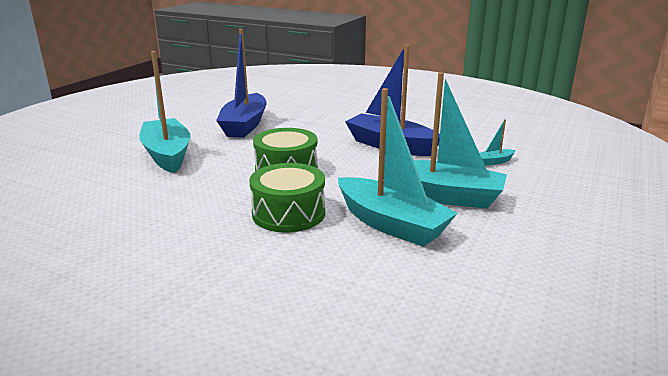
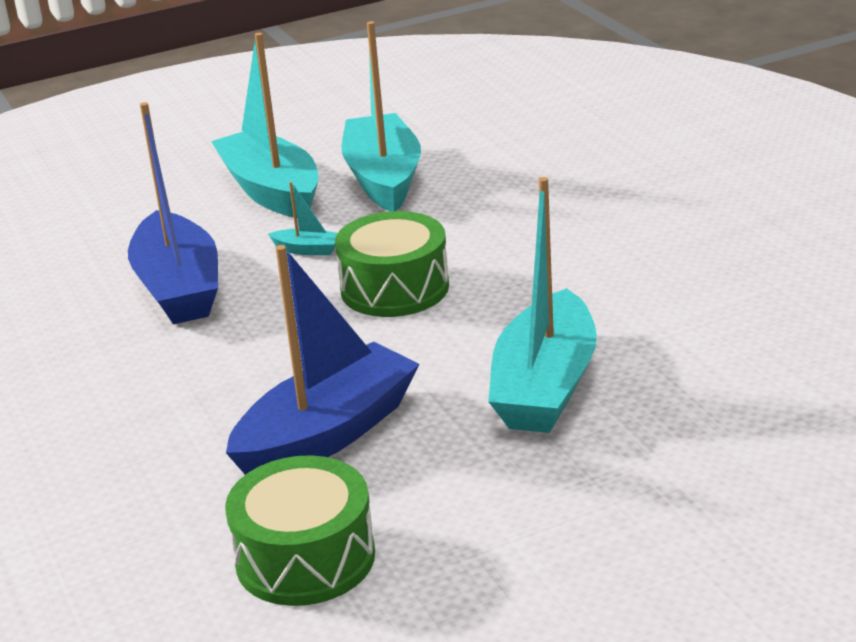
camera: 140 degrees left, 5 degrees up
green drum [249,163,325,232] -> green drum moved to [225,455,375,606]
turquoise boat [480,119,515,166] -> turquoise boat moved to [268,182,338,255]

